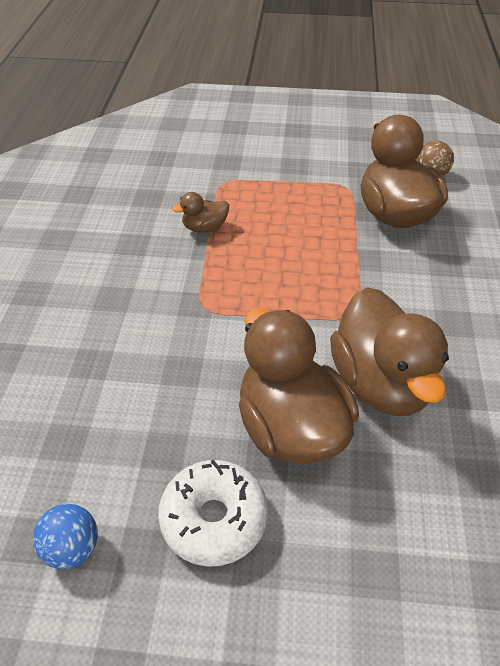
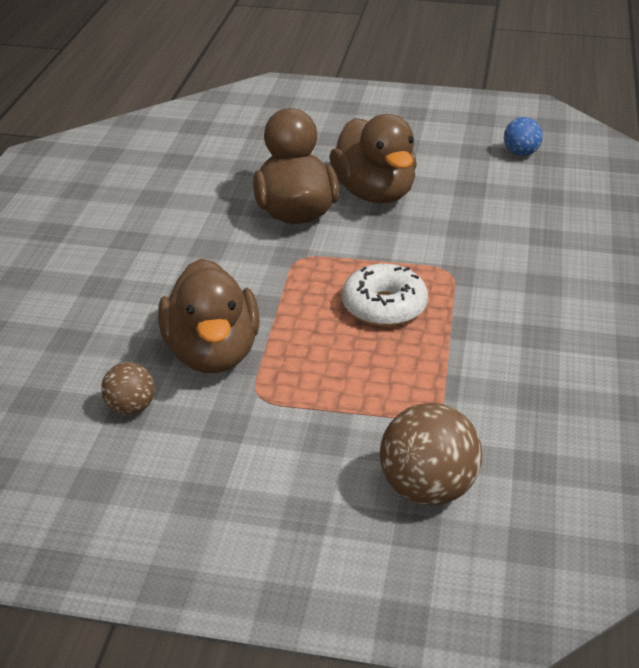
camera: 175 degrees left, 10 degrees down
white donut [158,460,268,567] -> white donut moved to [342,264,428,326]
brown duck [172,192,229,233] -> none
none -> brown ball [380,403,482,506]

